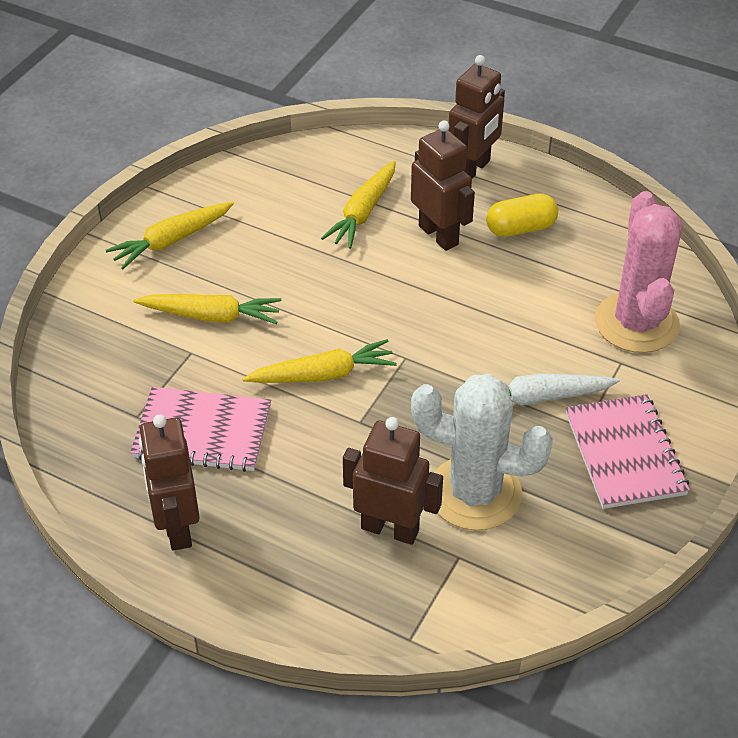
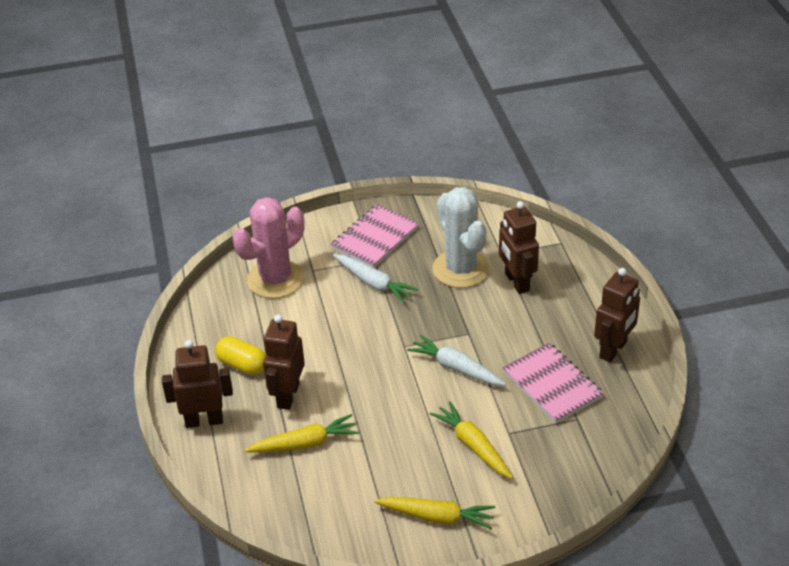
camera: 130 degrees left, 5 degrees down
yellow carrot [242,339,397,383] -> white carrot [407,334,506,386]

